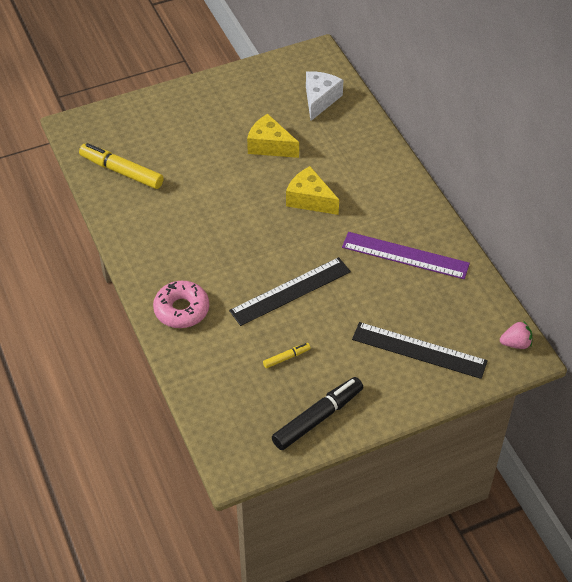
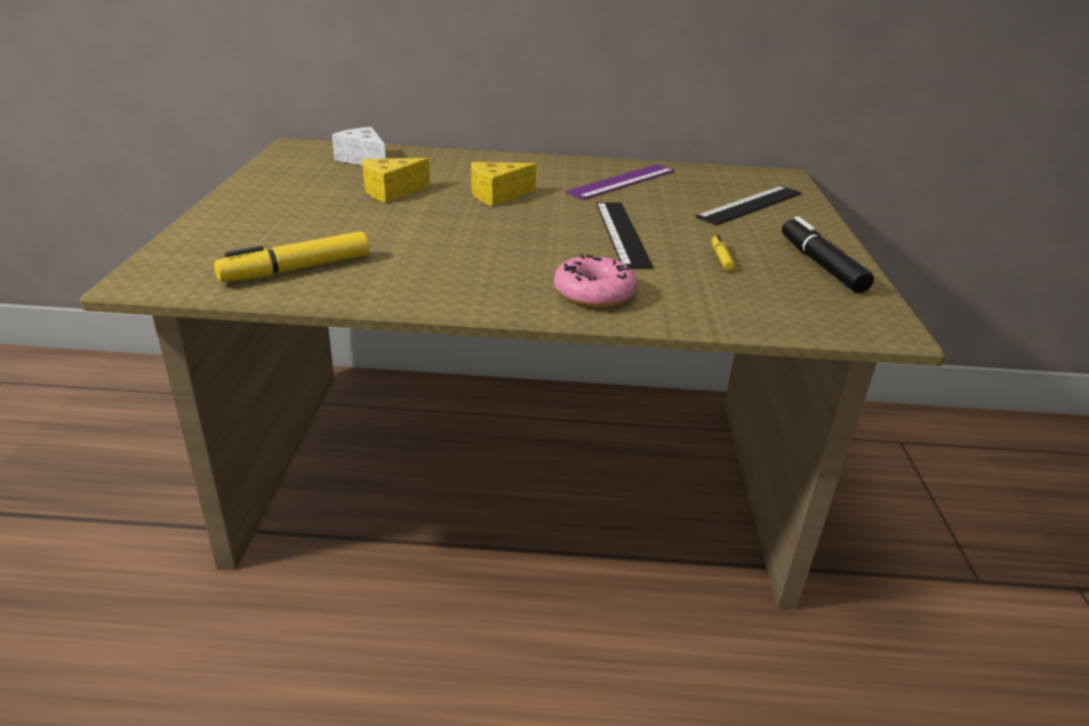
camera: 65 degrees left, 20 degrees down
pink strawberry [500,321,532,349] -> none

